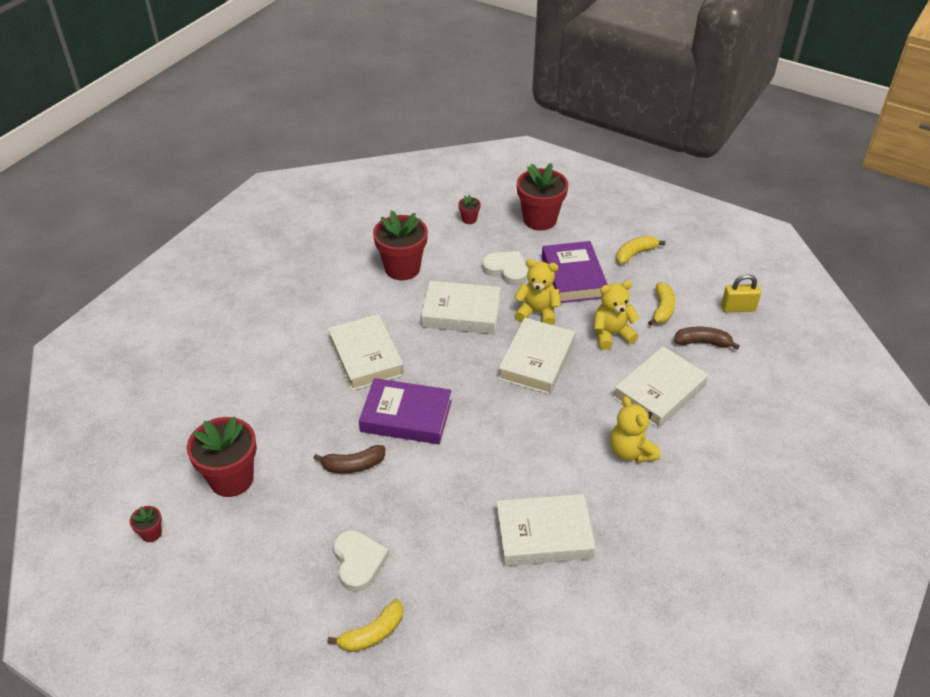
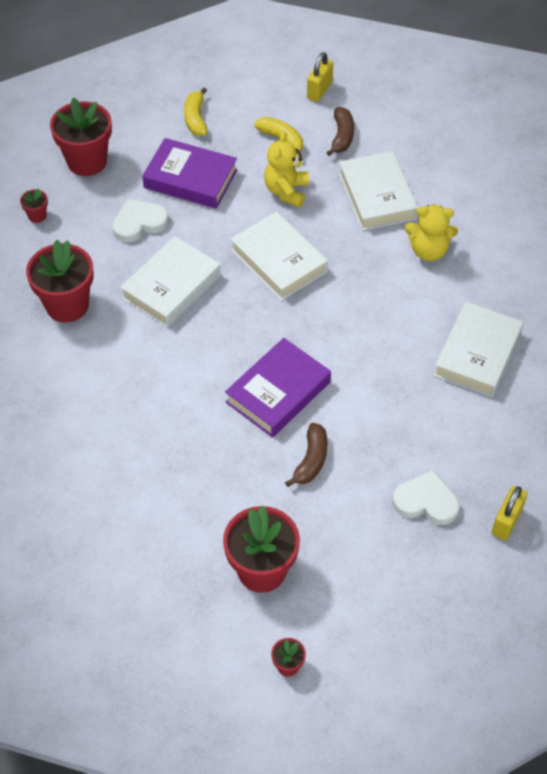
camera: 60 degrees left, 10 degrees up
white book [328,314,404,391] -> none
yellow banana [328,600,403,652] -> yellow padlock [492,486,527,540]
yellow teddy bear [514,259,561,325] -> none
brown banana [674,327,740,350] -> brown banana turned 150 degrees clockwise [326,107,354,156]

